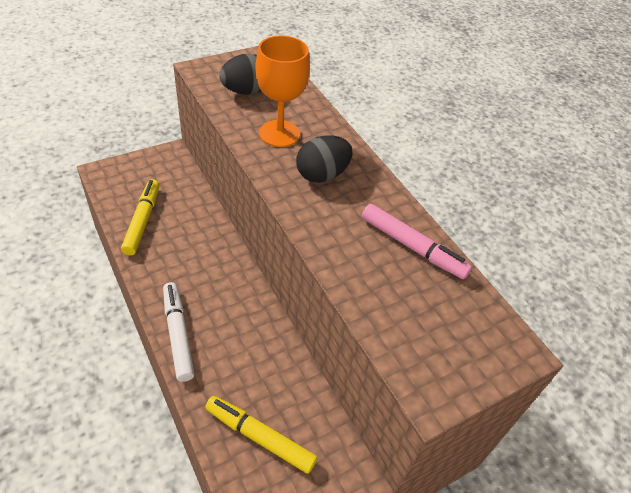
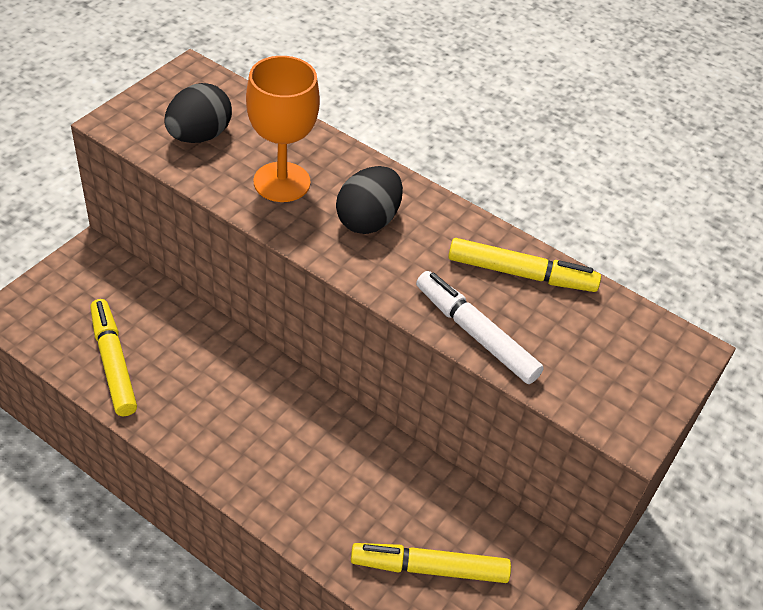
camera: 25 degrees left, 0 degrees up
white marker [163,282,194,382] -> white marker moved to [416,271,544,384]
pink marker [362,204,472,279] -> yellow marker [448,238,601,292]

